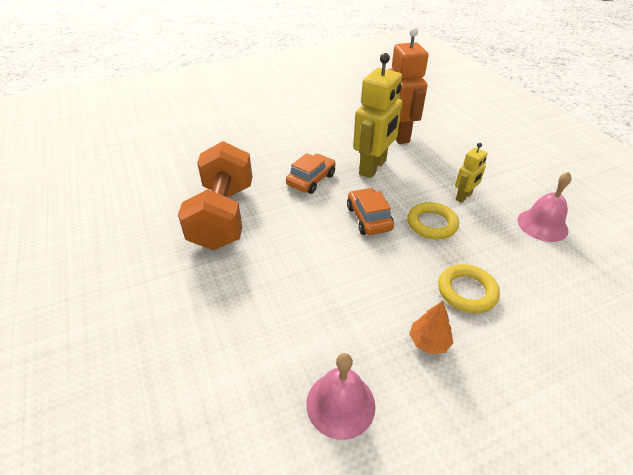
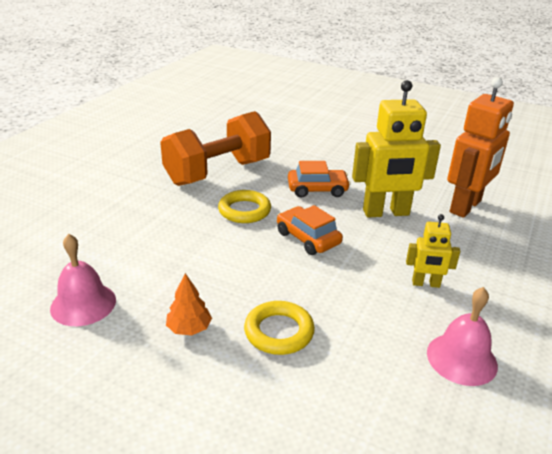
camera: 50 degrees right, 10 degrees down
orange car [347,188,394,235] -> orange car turned 75 degrees counterclockwise [277,205,343,255]
yellow ring [407,202,459,239] -> yellow ring moved to [218,190,271,223]

